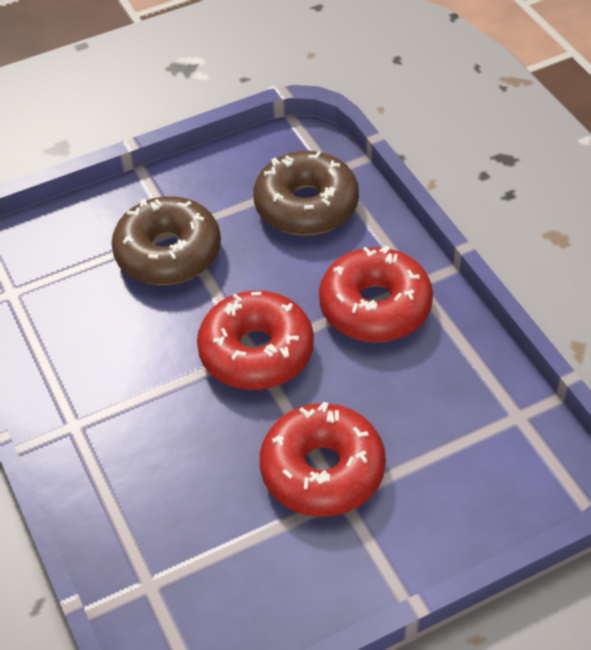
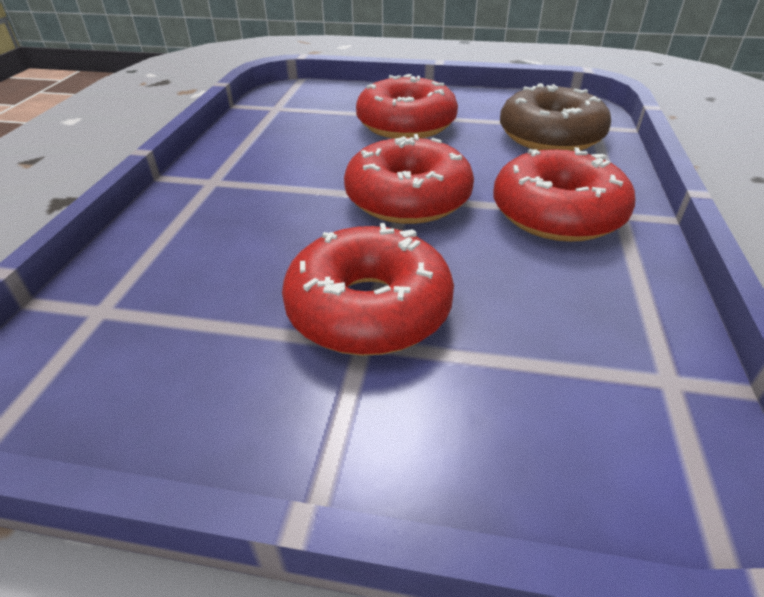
camera: 35 degrees right, 10 degrees down
brown donut [111,196,221,285] -> red donut [356,74,458,139]

